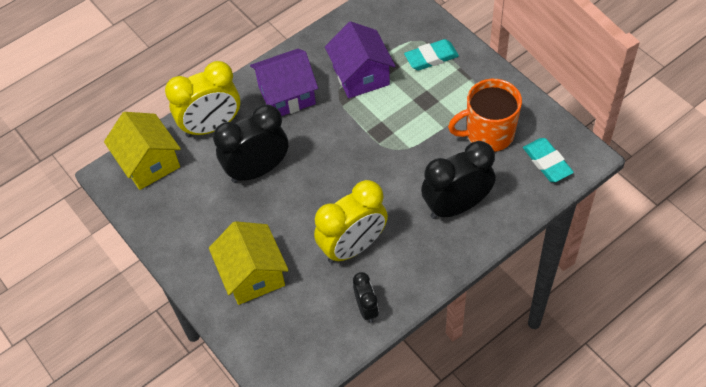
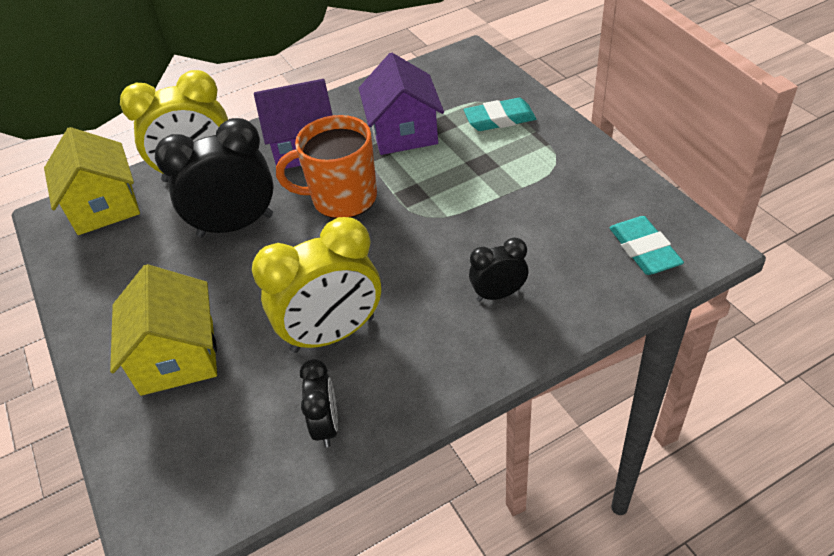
camera: 10 degrees right, 10 degrees down
black clock [421,141,496,219] -> black clock [469,238,528,301], size x0.52
orange mug [448,79,522,152] -> orange mug moved to [276,115,377,219]

